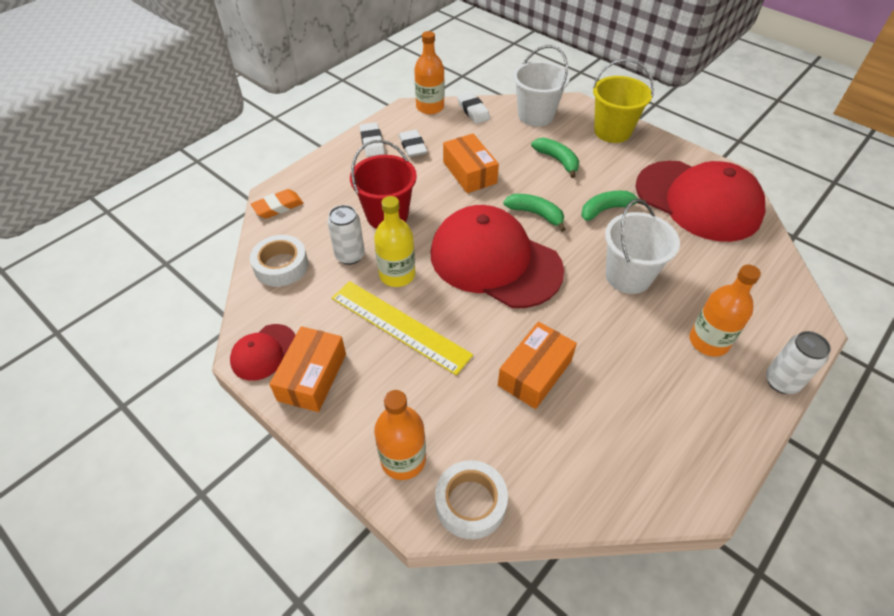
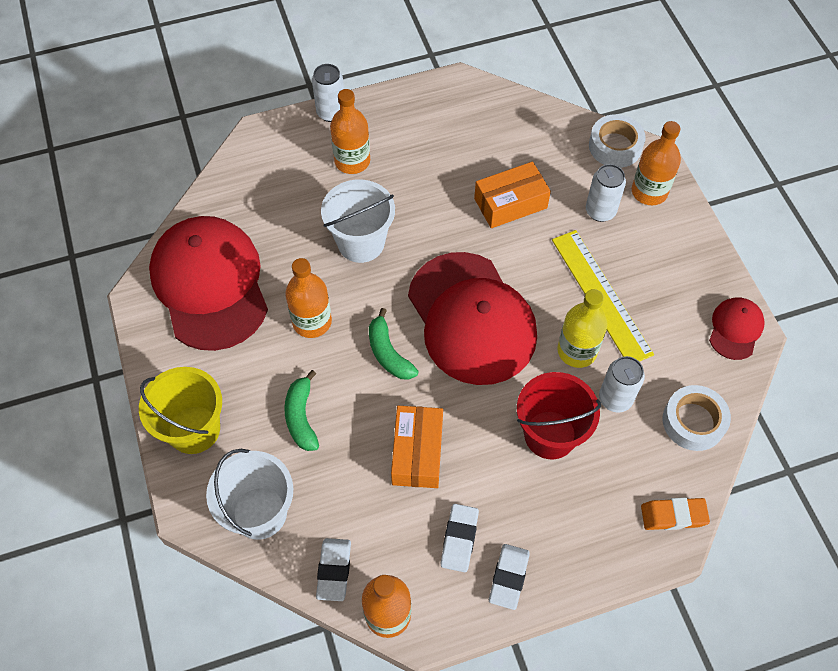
camera: 150 degrees left, 10 degrees up
red cap [230,324,296,381] -> red cap turned 45 degrees counterclockwise [709,297,765,360]
orange box [269,326,346,412] -> none
green banana [581,191,646,221] -> orange bottle [285,258,332,338]
none -> white can [586,164,626,222]

